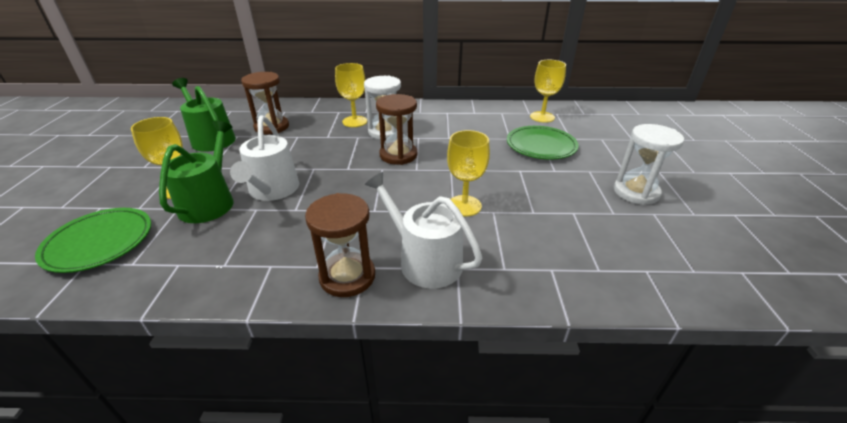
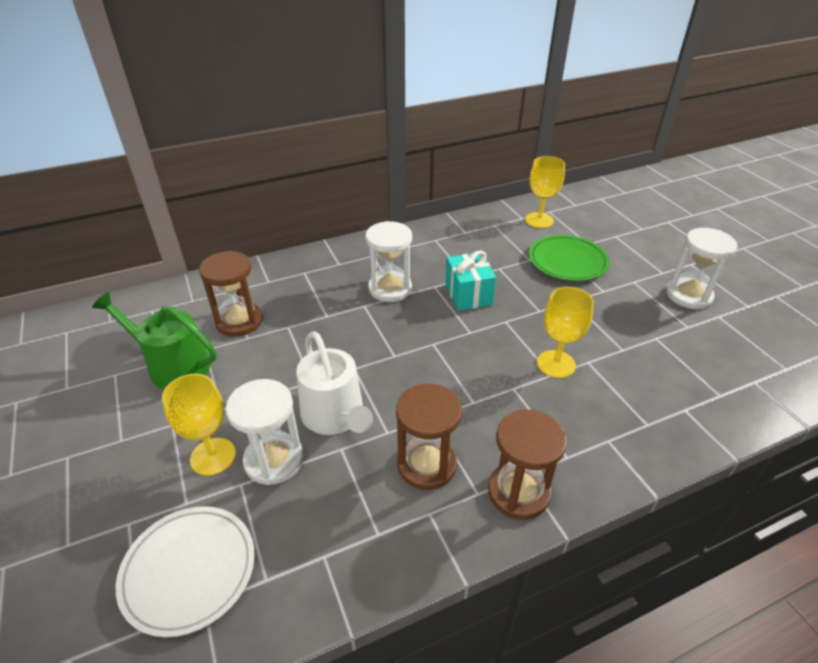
camera: 25 degrees left, 5 degrees up
green plate [35,208,151,273] -> white plate [116,506,255,637]
green watering can [159,121,234,223] -> white hourglass [226,379,303,485]
yellow goblet [335,63,367,127] -> none
white watering can [365,172,482,289] -> none
brown hourglass [376,94,417,165] -> brown hourglass moved to [396,384,462,490]
none -> turquoise gift [445,251,496,311]

